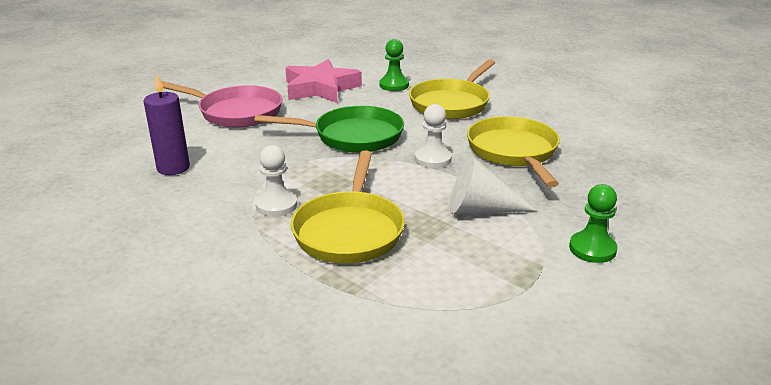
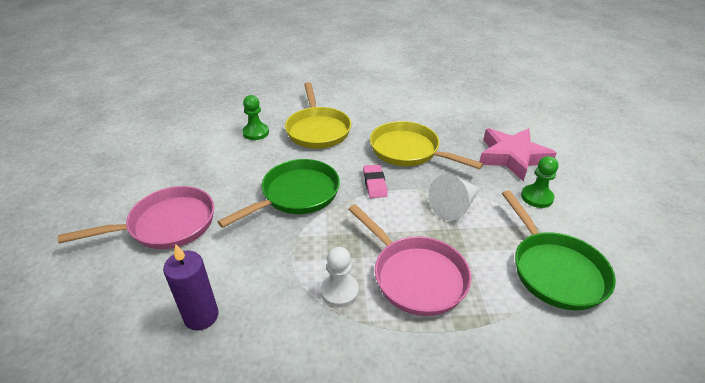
camera: 45 degrees left, 10 degrees up
pink star [285,59,362,103] -> pink star moved to [480,128,557,181]
yellow pan [291,150,405,264] -> pink pan [348,204,471,316]
white pawn [415,104,452,168] -> pink eraser [363,165,388,198]
none -> green pan [502,190,616,310]

